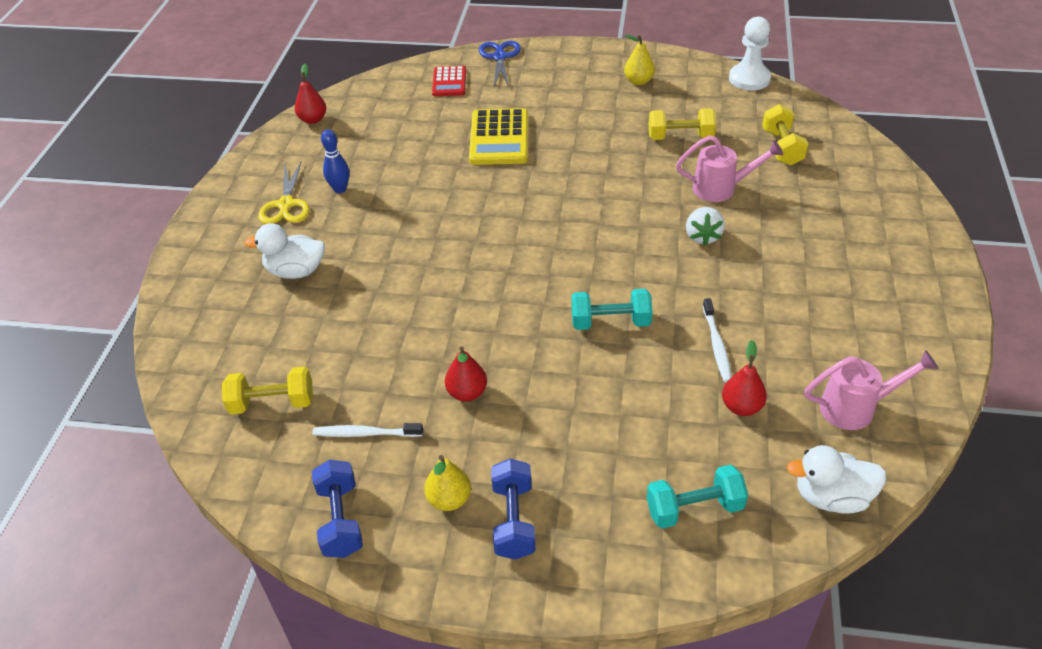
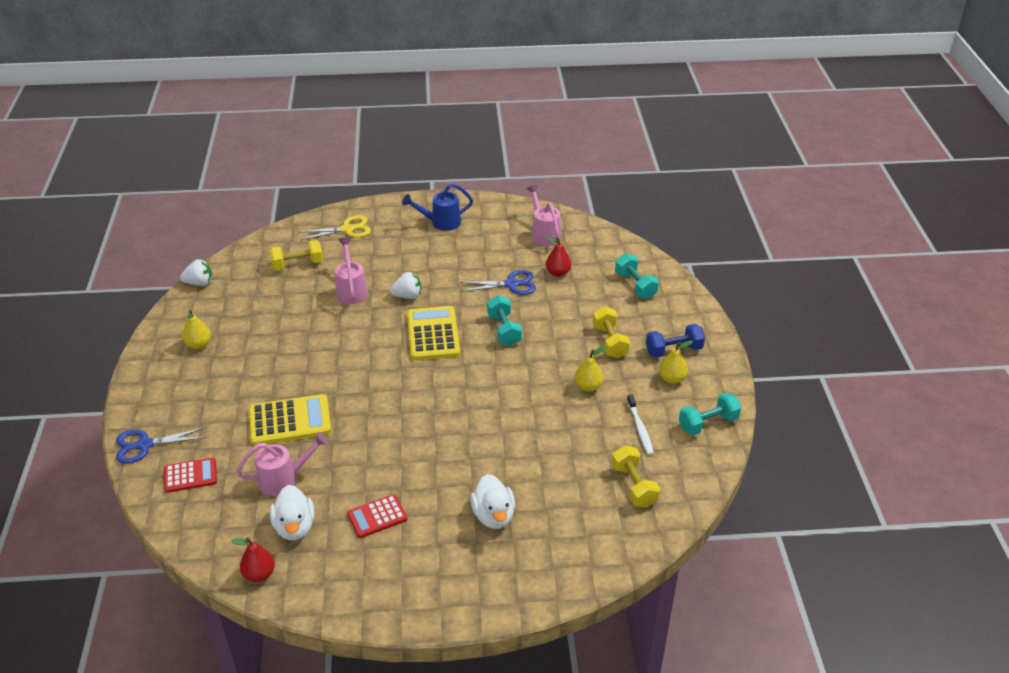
camera: 105 degrees left, 5 degrees down
yellow scissors [258,162,310,224] -> yellow scissors moved to [298,215,371,240]
blue dumbbell [312,460,363,558] -> turquoise dumbbell [679,393,741,435]
blue bowling pin [321,130,349,193] -> red calculator [347,494,407,538]
red pear [445,346,487,401] -> yellow pear [574,346,606,392]
yellow dumbbell [649,109,716,140] -> yellow dumbbell moved to [593,307,630,358]
white toothbrush [703,298,732,382] -> blue scissors [460,270,536,295]
white pawn [729,16,771,91] -> white strawberry [180,259,212,286]
white duck [787,445,886,514] -> white duck moved to [270,485,314,540]
none -> pink watering can [236,432,329,496]
none -> blue watering can [402,183,473,231]
none -> yellow calculator [407,306,460,360]

